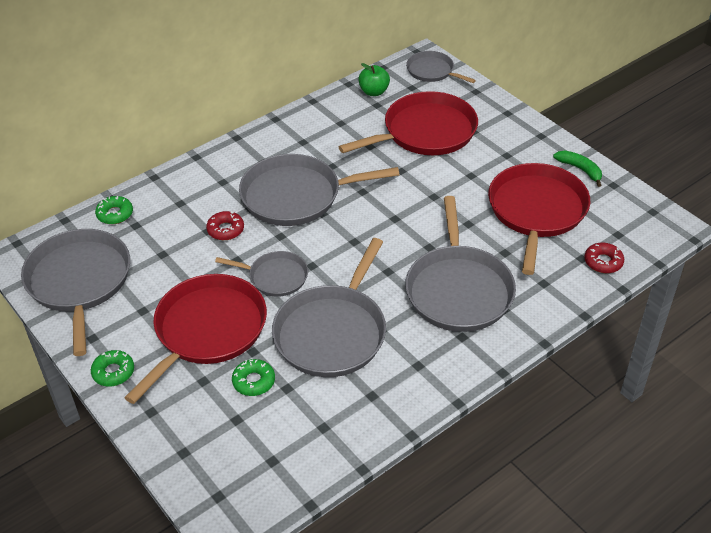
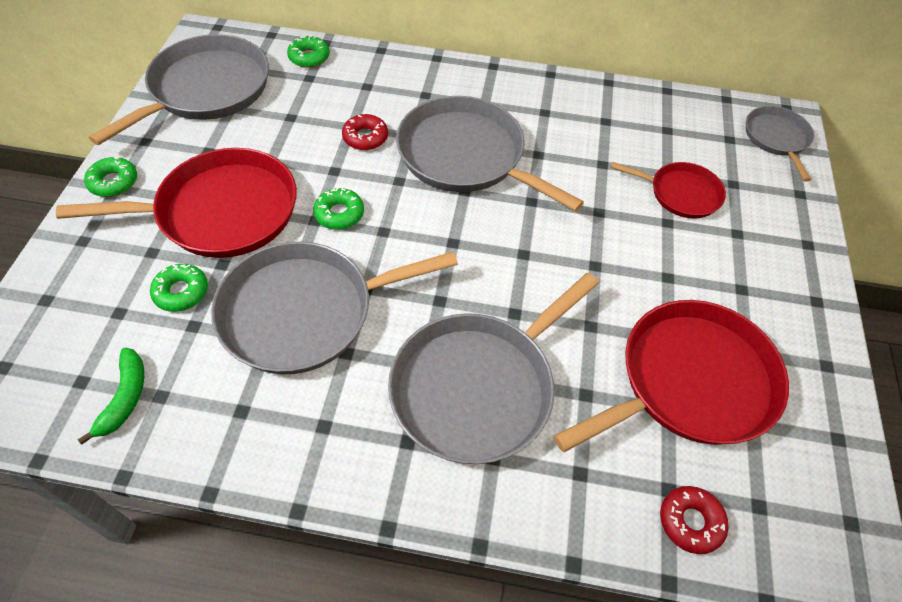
camera: 45 degrees right, 10 degrees up
grey pan [215,251,308,297] -> green donut [313,187,364,230]
red pan [338,91,478,155] -> red pan [610,162,726,219], size x0.55
green apple [358,63,390,96] -> none
green banana [553,150,602,187] -> green banana moved to [77,348,144,445]

